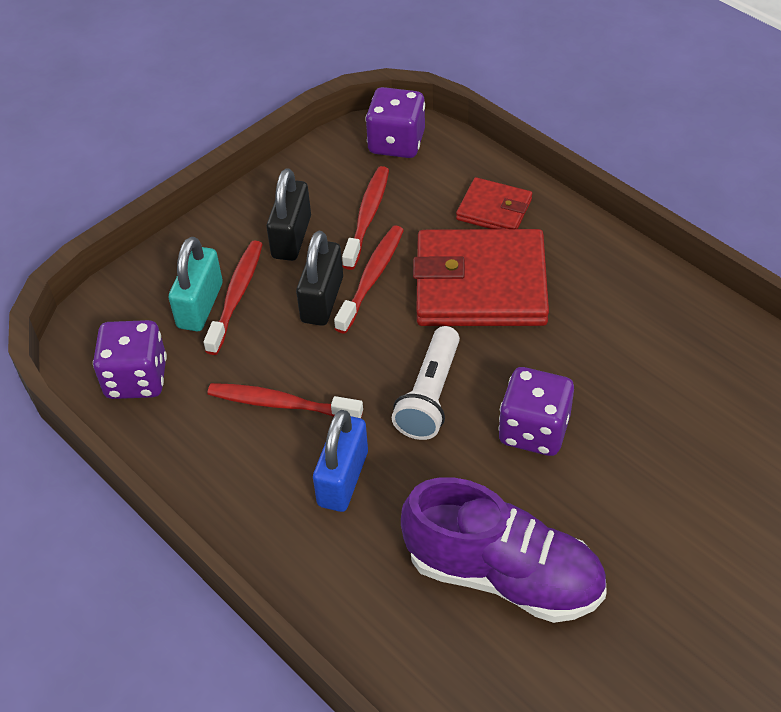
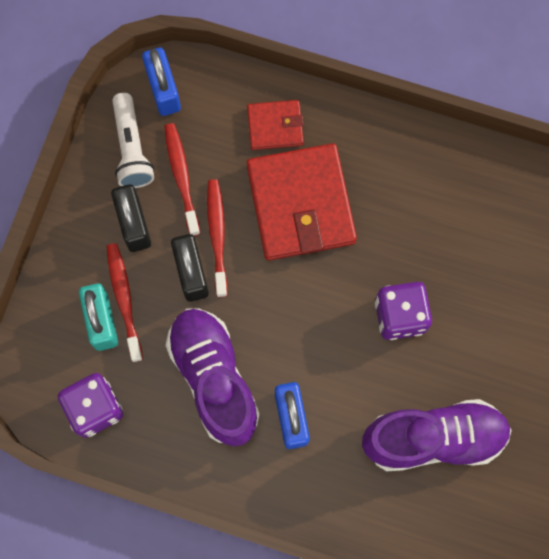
camera: 30 degrees left, 25 degrees up
red toothbrush [207,383,363,418] -> purple shoe [166,309,260,446]
purple dice [365,87,425,158] -> blue padlock [142,48,181,116]
white flashlight [392,326,460,440] -> white flashlight moved to [112,93,154,188]
red wallet [413,229,549,326] -> red wallet turned 75 degrees counterclockwise [247,143,357,260]

